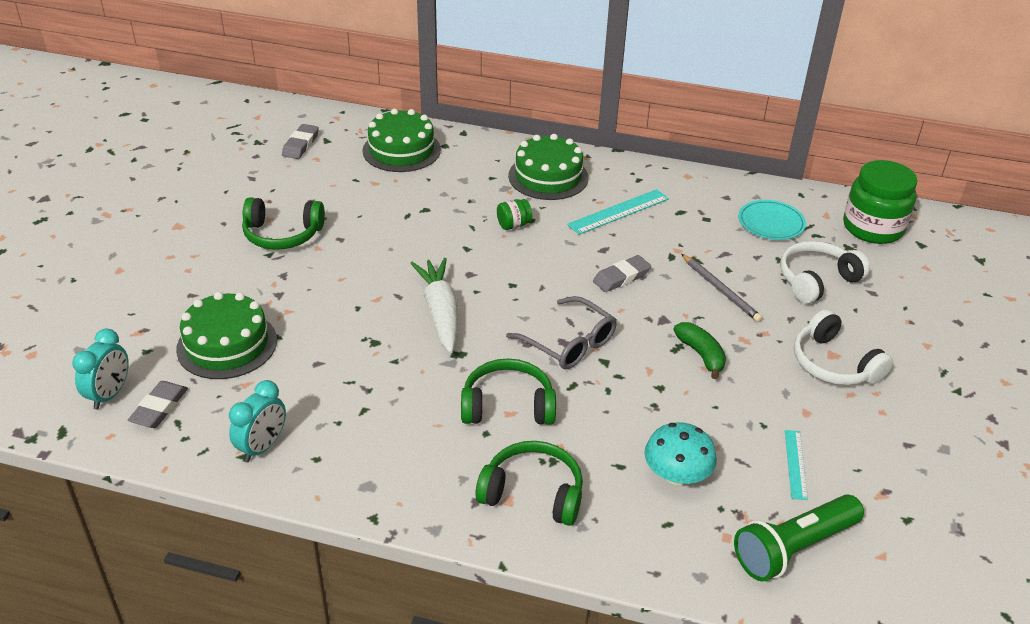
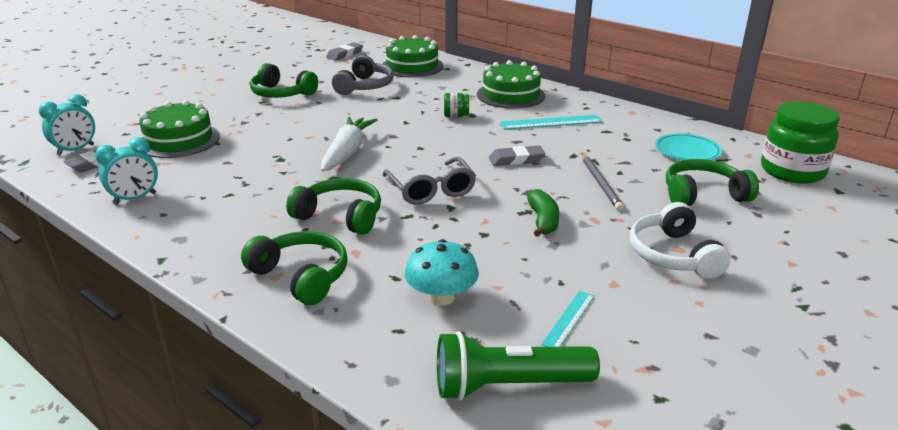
camera: 25 degrees right, 10 degrees down
white headphones [780,241,870,304] -> green headphones [666,159,759,206]
none -> grey headphones [332,55,393,95]

